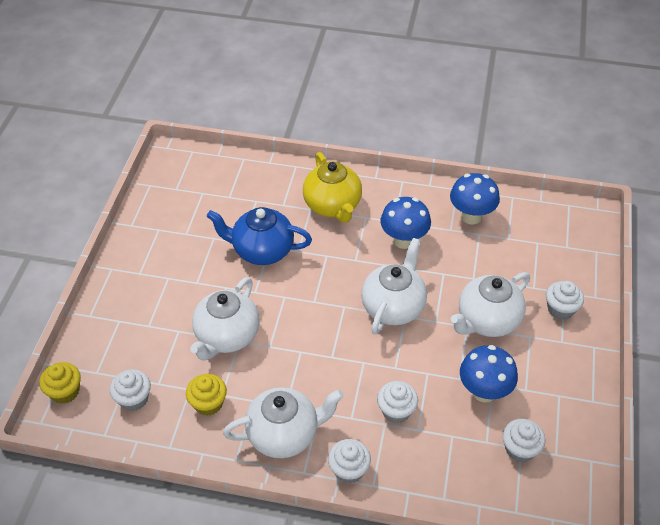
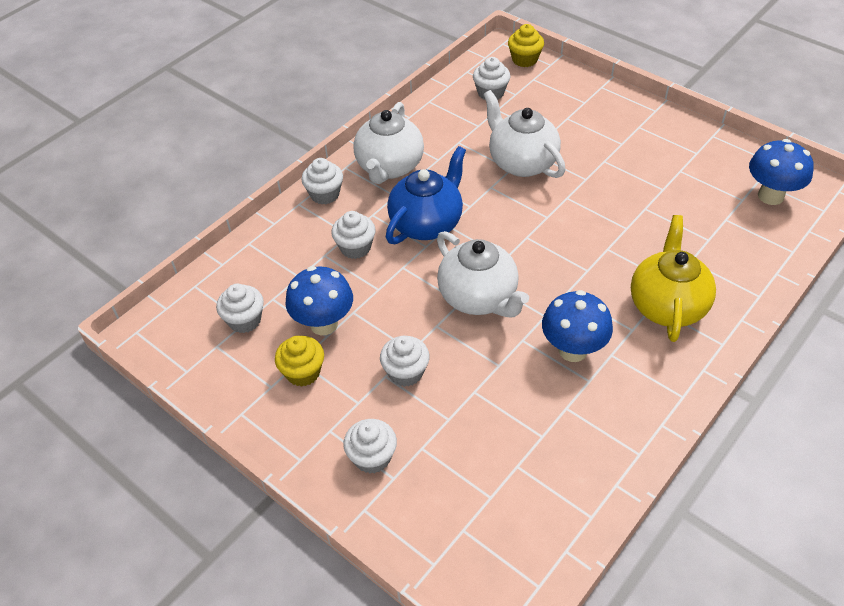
camera: 120 degrees right, 0 degrees up
yellow cupcake [186,374,227,416] -> yellow cupcake moved to [275,336,324,387]
blue teapot [207,207,312,265] -> blue teapot moved to [386,146,466,244]
yellow teapot [303,152,362,223] -> yellow teapot turned 90 degrees clockwise [631,215,716,342]
blue mushroom [450,173,500,224] -> blue mushroom moved to [749,139,813,205]
white teapot [451,272,530,337] -> white cupcake [380,336,430,387]

